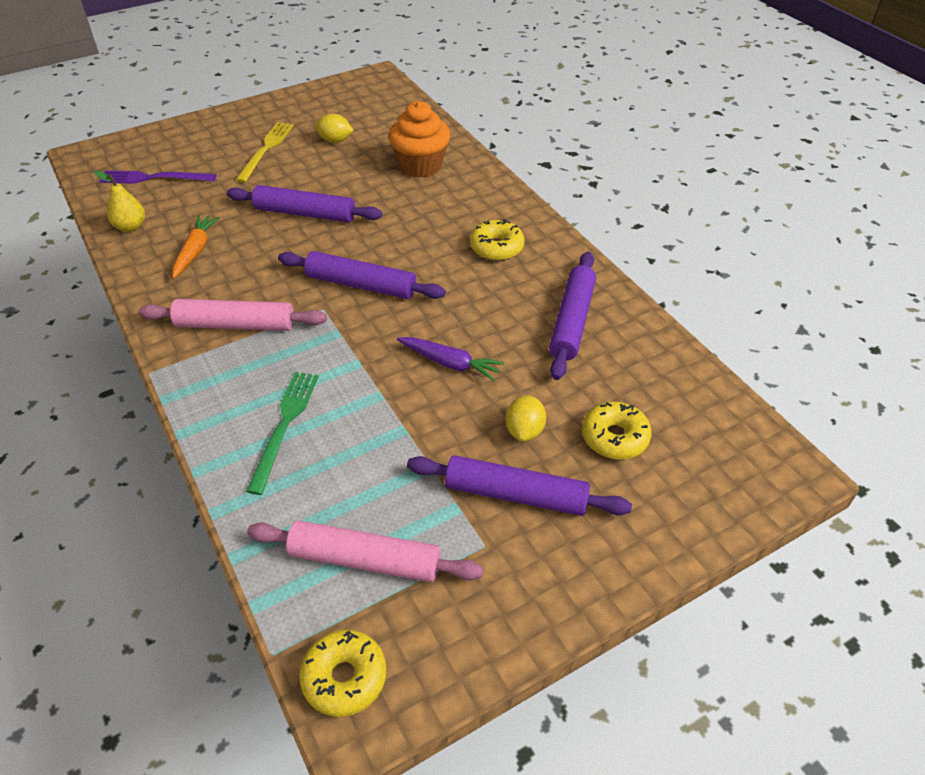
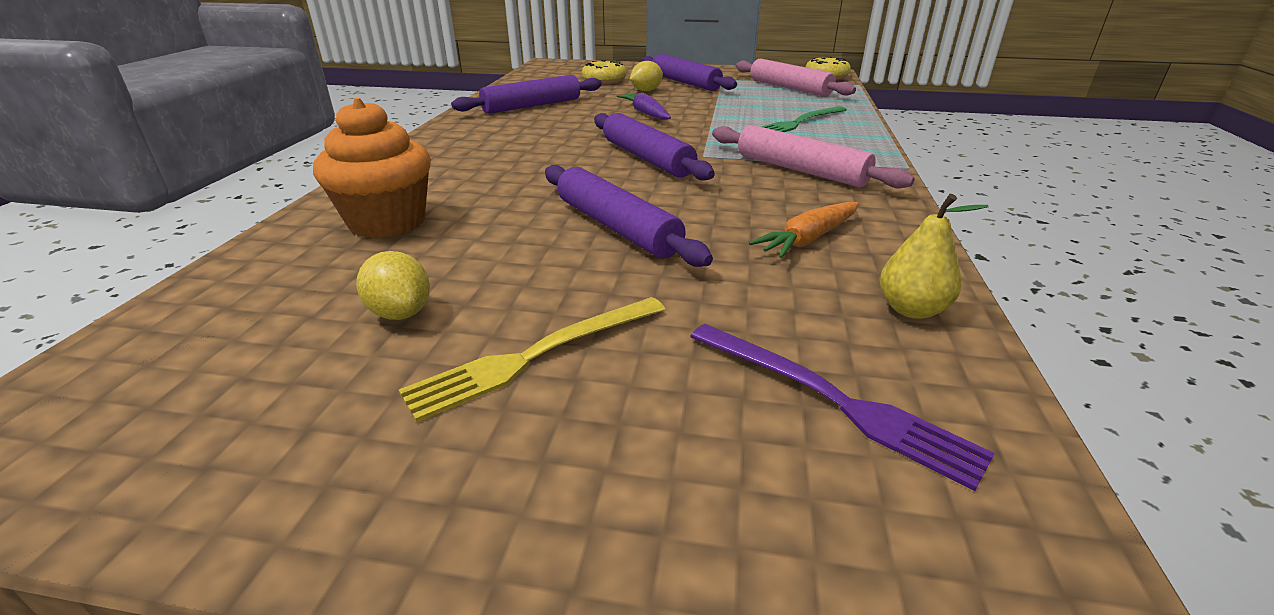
camera: 140 degrees left, 15 degrees down
yellow donut [470,219,524,261] -> none

